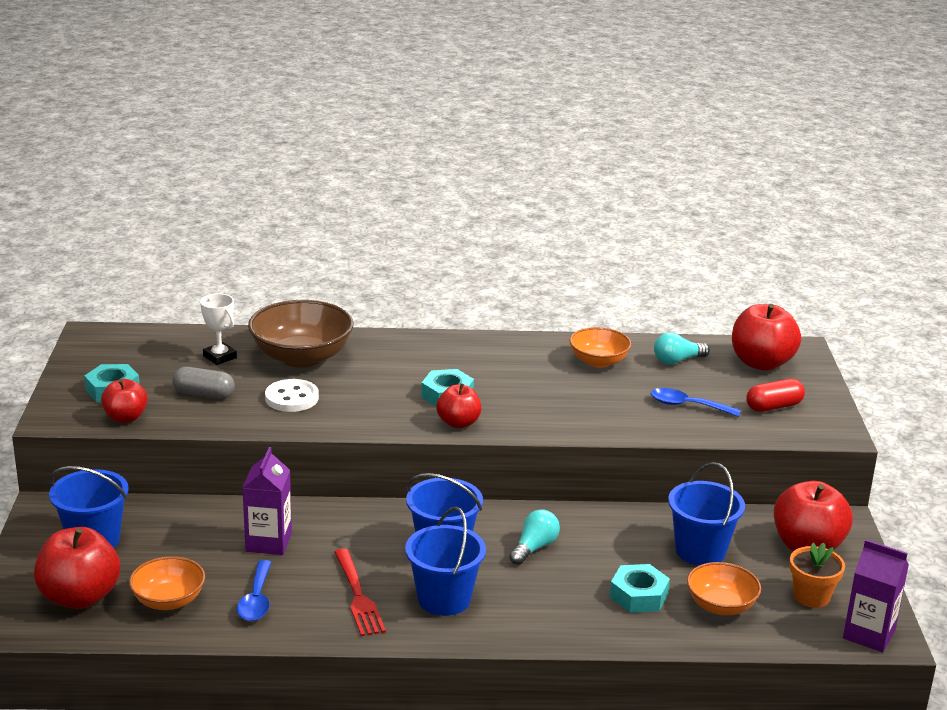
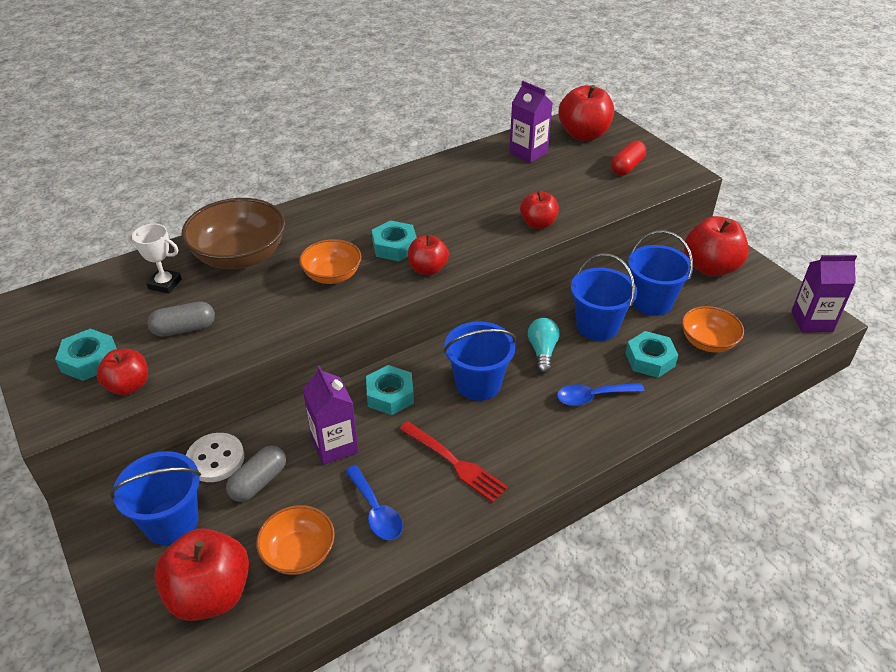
camera: 30 degrees left, 15 degrees up
white button [265,379,319,412] -> white button moved to [186,433,244,482]
blue bucket [405,507,486,616] -> blue bucket moved to [571,253,637,341]
orange bowl [569,327,631,368] -> orange bowl moved to [299,239,362,284]
blue spoon [651,388,741,417] -> blue spoon moved to [557,383,645,406]
turquoise light bulb [654,332,710,365] -> purple carton [509,81,553,163]
orange flower pot [789,542,845,608] -> none
none -> grey capsule [226,445,286,502]
none -> turquoise nut [366,365,414,415]
none -> red apple [520,191,559,229]

